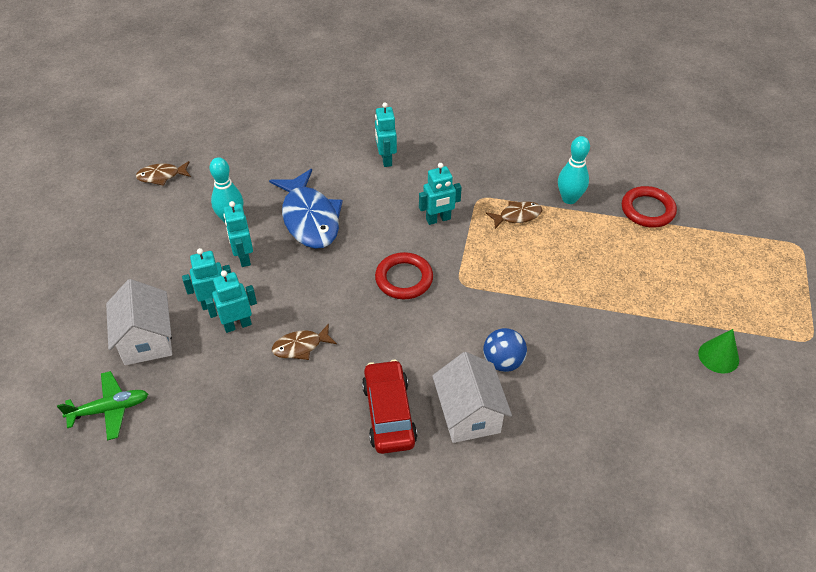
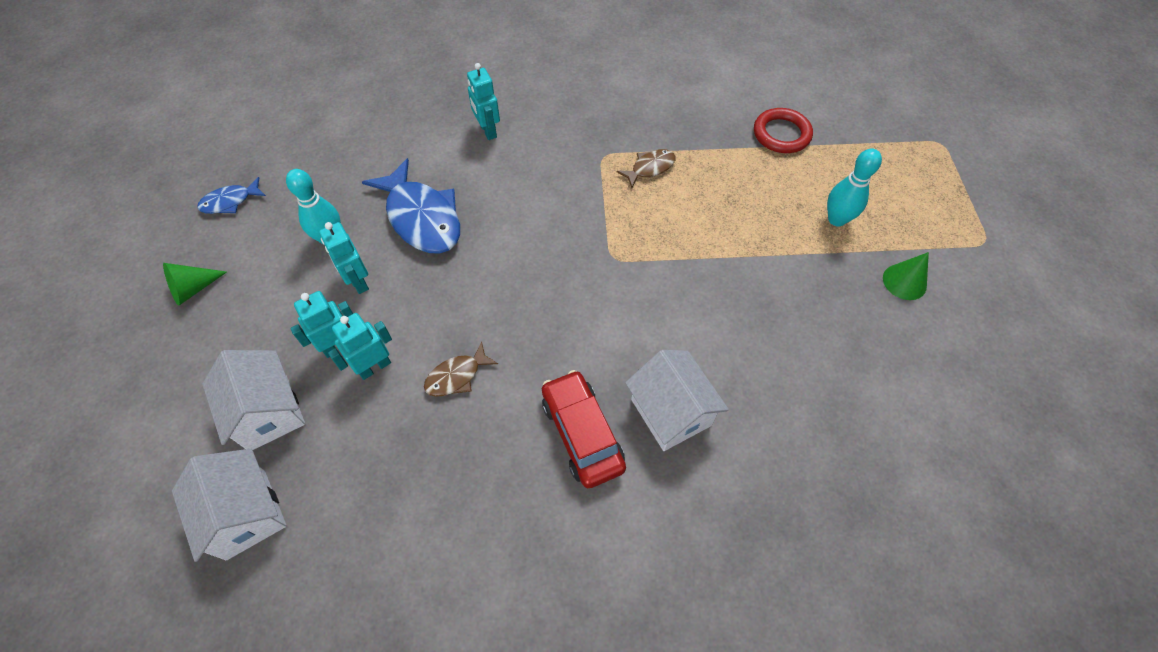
camera: 15 degrees left, 10 degrees up
green plane [57,371,148,440] -> white house [172,449,287,562]
brown fish [136,161,191,186] -> blue fish [197,177,266,214]
red ring [375,252,433,299] -> none
turquoise robot [419,163,462,225] -> none
blue ball [483,328,527,372] -> none
turquoise bowling pin [558,136,590,204] -> turquoise bowling pin moved to [827,148,882,227]
none -> green cone [163,263,227,306]

